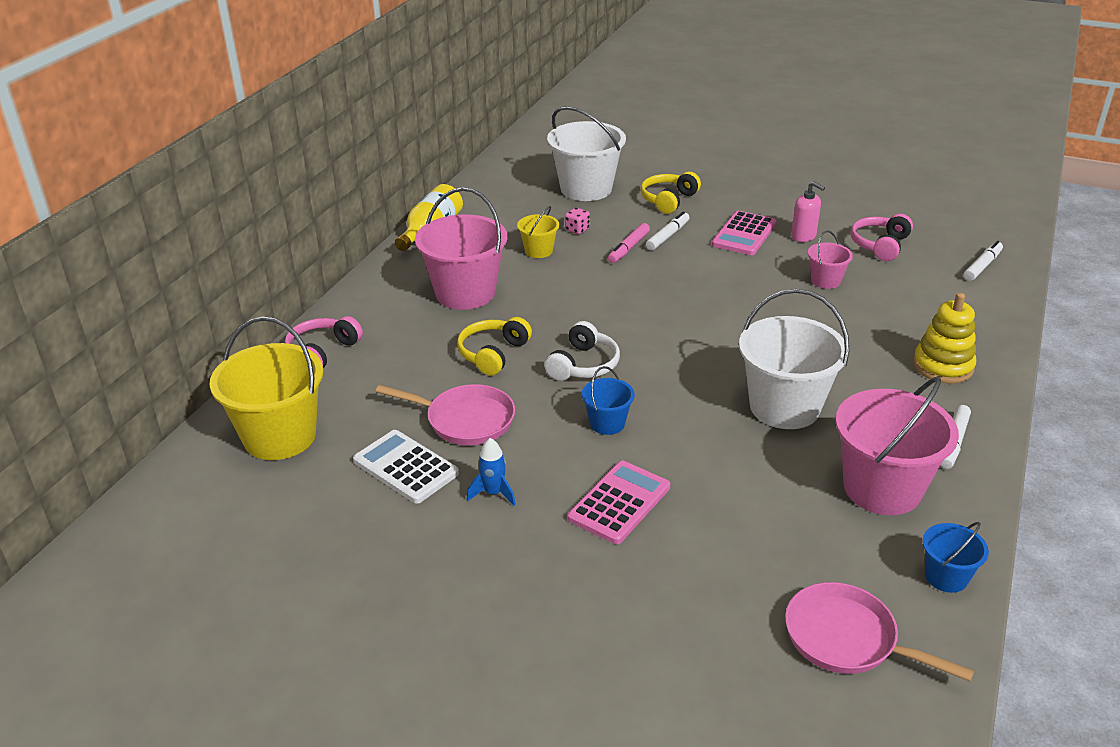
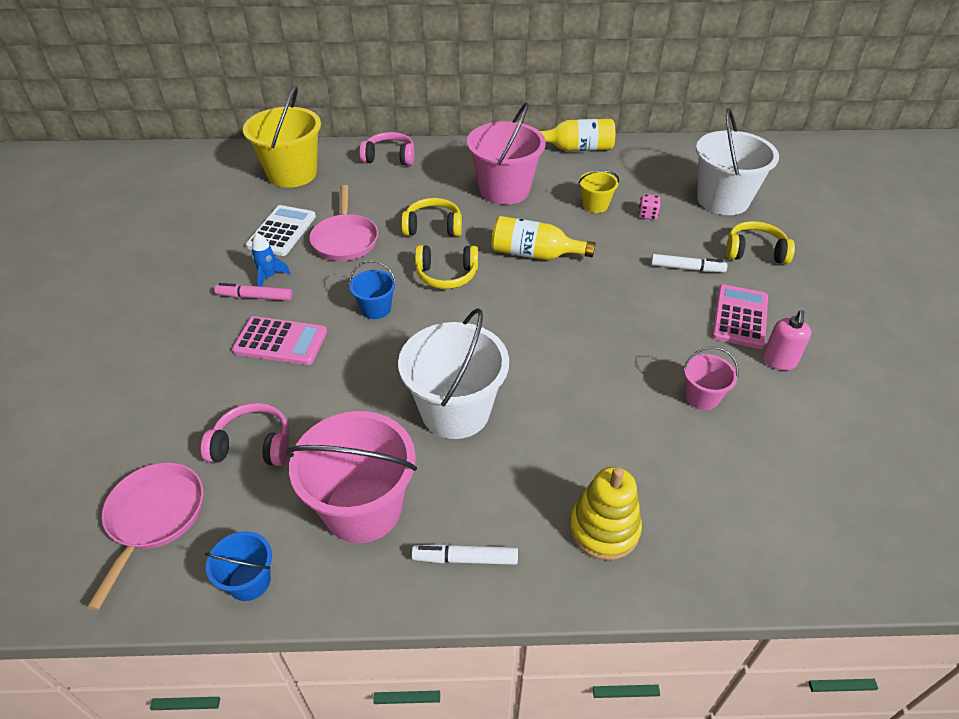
camera: 65 degrees right, 10 degrees up
white headphones [545,321,620,381] -> yellow headphones [415,245,478,289]
pink marker [608,223,650,263] -> pink marker moved to [215,283,292,301]
pink calculator [712,211,776,255] -> pink calculator turned 105 degrees clockwise [712,284,768,349]
pink headphones [851,214,913,261] -> pink headphones moved to [201,403,289,466]
white marker [964,241,1003,281] -> none
none -> yellow bottle [491,216,596,260]

